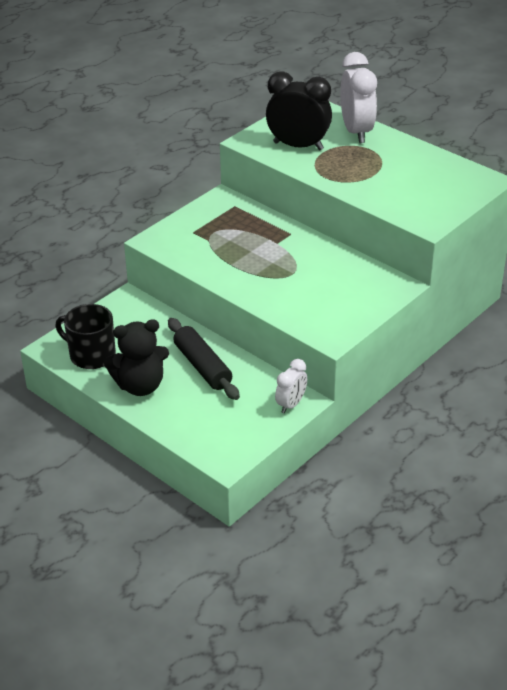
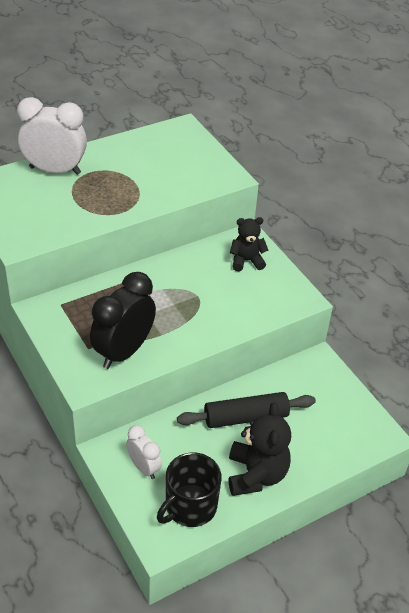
camera: 75 degrees left, 5 degrees up
black clock [266,72,332,150] -> black clock moved to [90,272,156,369]
white clock [275,359,307,413] -> white clock moved to [126,425,162,479]
none -> black teddy bear [230,217,269,271]

